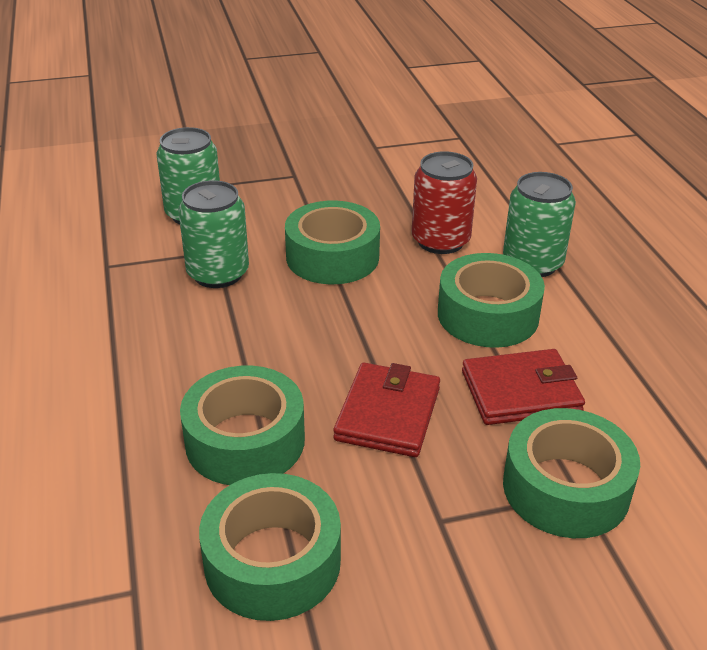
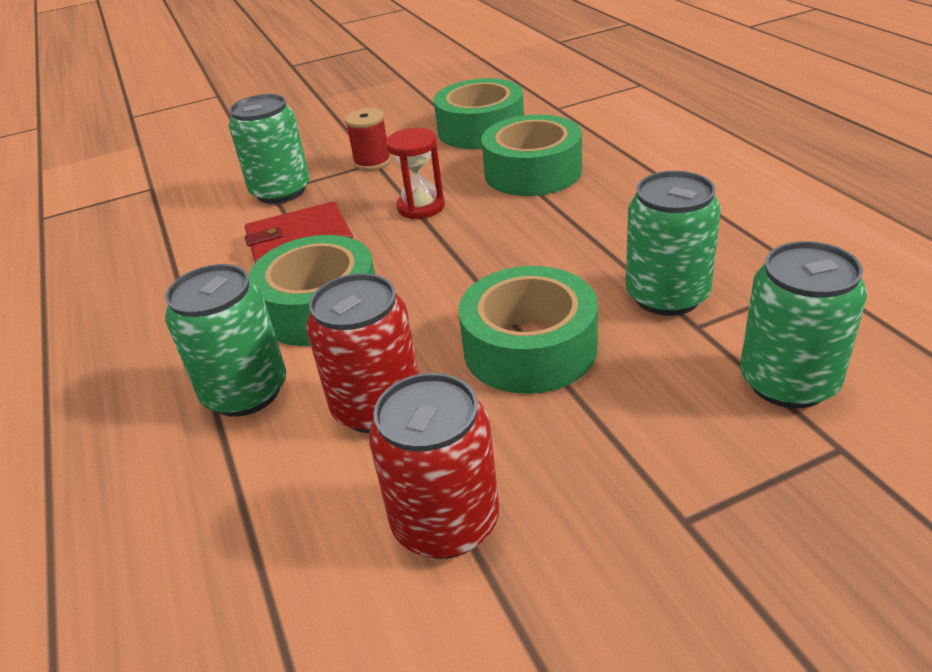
camera: 175 degrees right, 0 degrees up
red wallet [334,363,440,457] -> red hourglass [386,128,445,219]
green tape [503,408,640,538] -> green can [229,94,310,204]
none -> red spool [345,108,391,171]
none -> red can [369,373,499,559]

